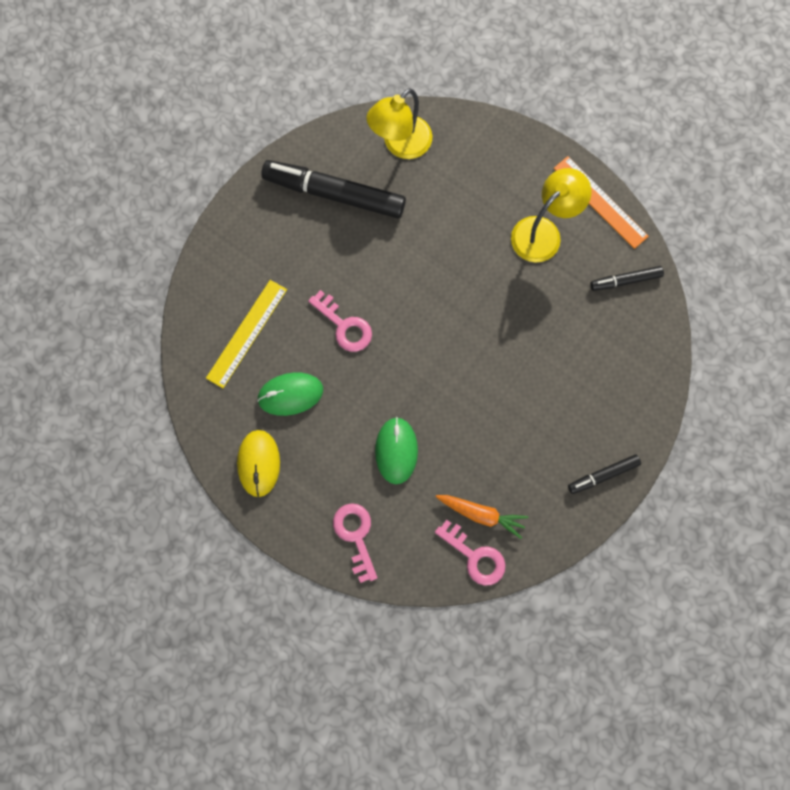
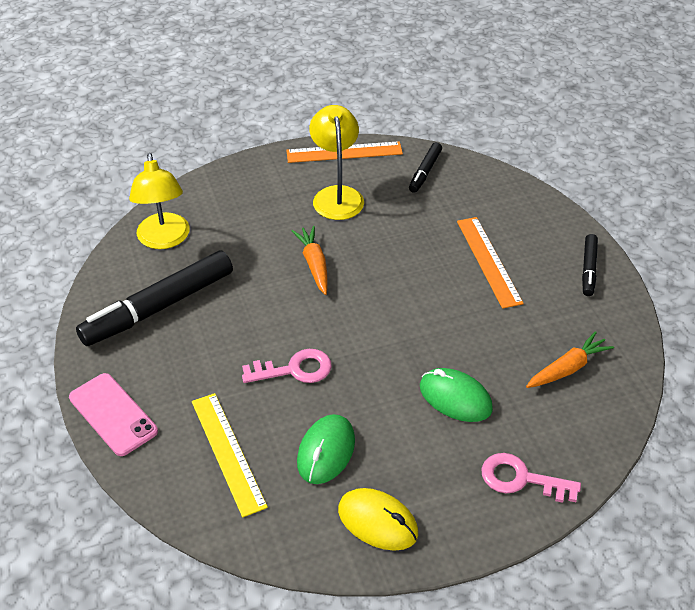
camera: 55 degrees left, 30 degrees down
pink key [435,520,506,586] -> none
none -> pink phone [69,373,158,456]
none -> orange carrot [292,226,328,295]
none -> orange ruler [457,217,524,309]

